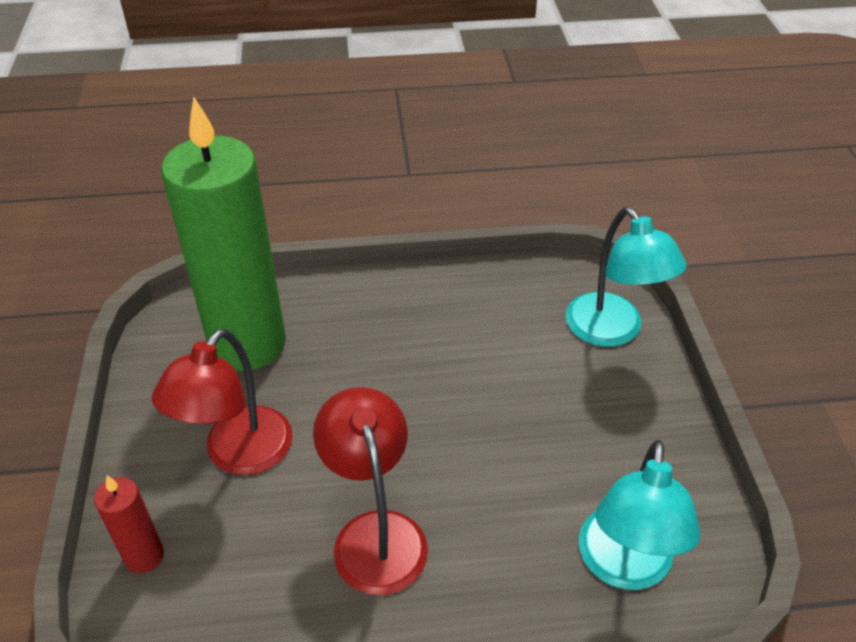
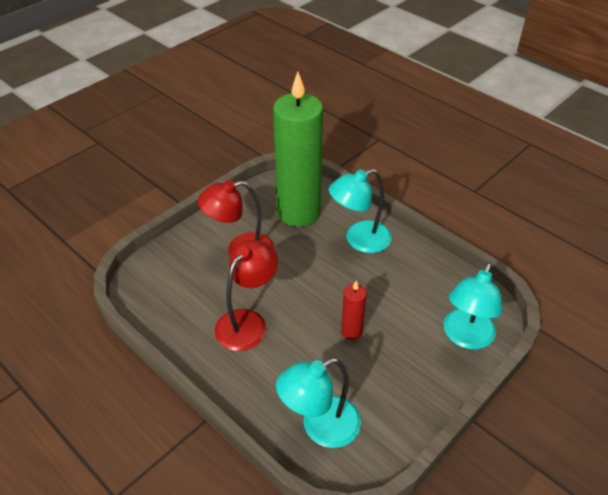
camera: 50 degrees right, 0 degrees up
red candle [94,476,164,573] -> red candle moved to [341,281,367,340]
none -> turquoise lamp [329,169,392,253]

